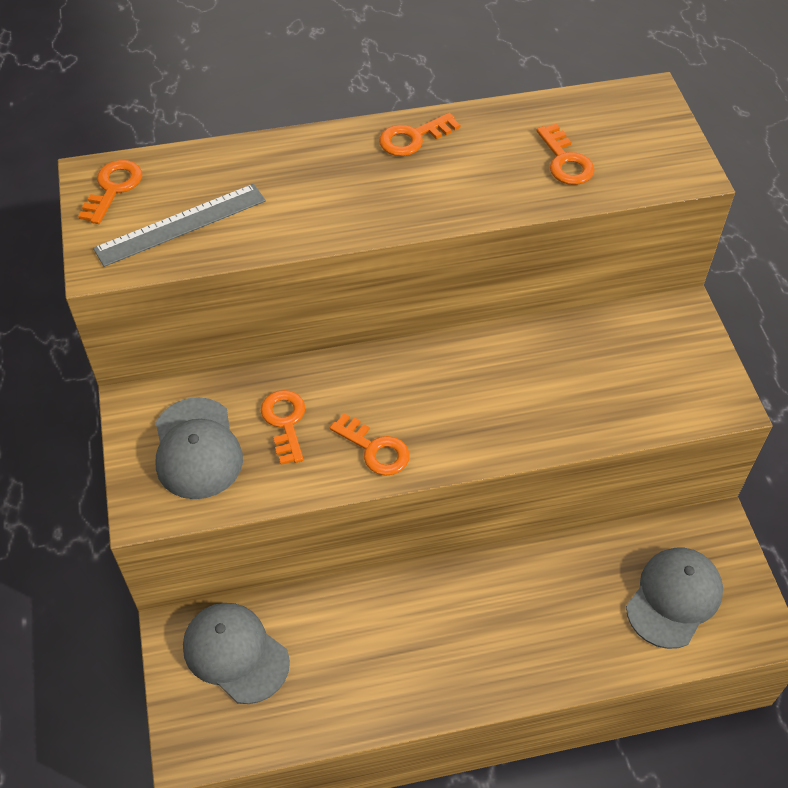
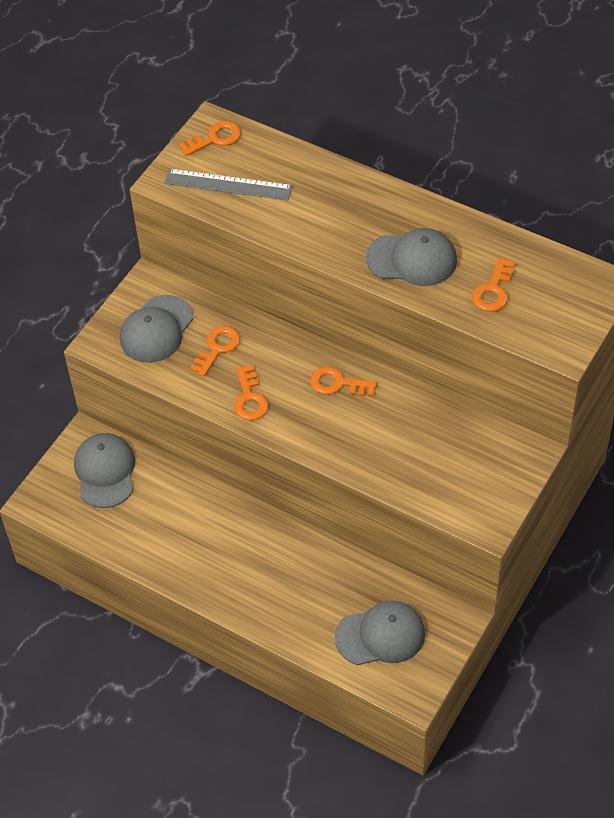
camera: 45 degrees right, 0 degrees up
orange key [379,113,460,156] -> orange key moved to [310,367,377,396]
none -> grey cap [366,228,457,286]

